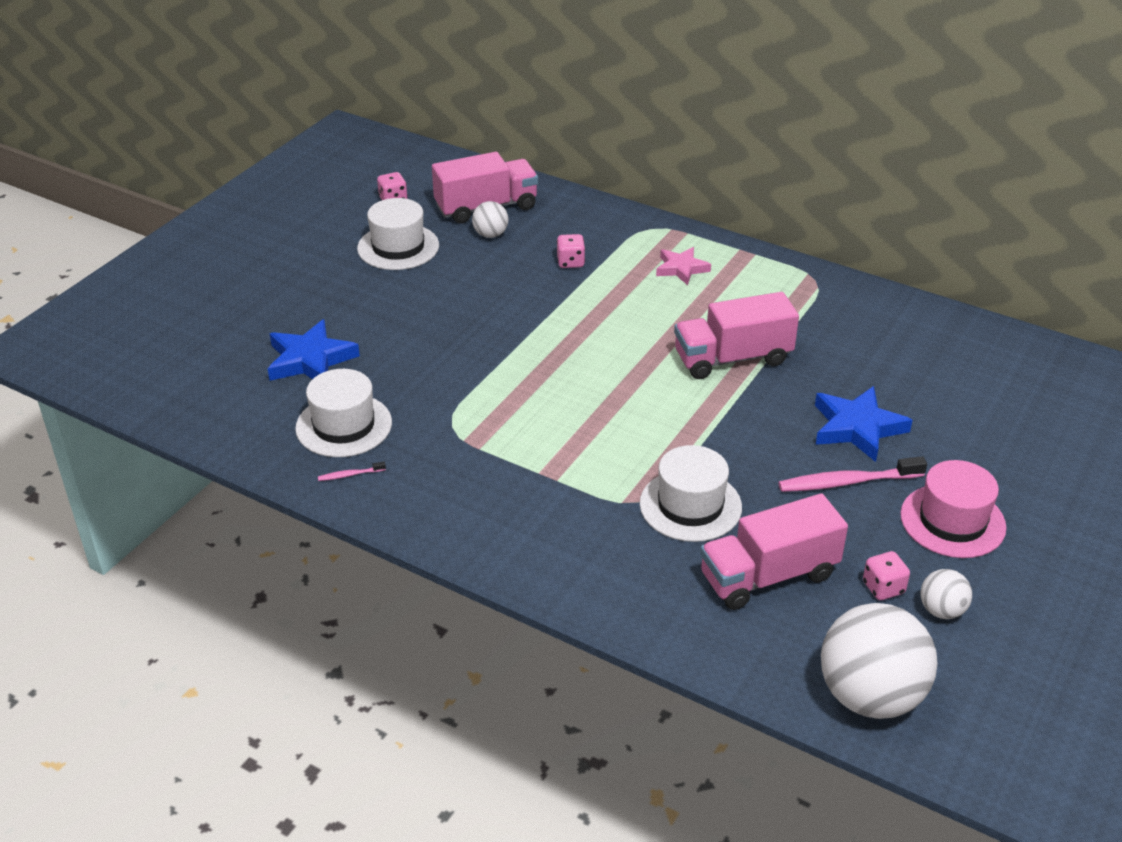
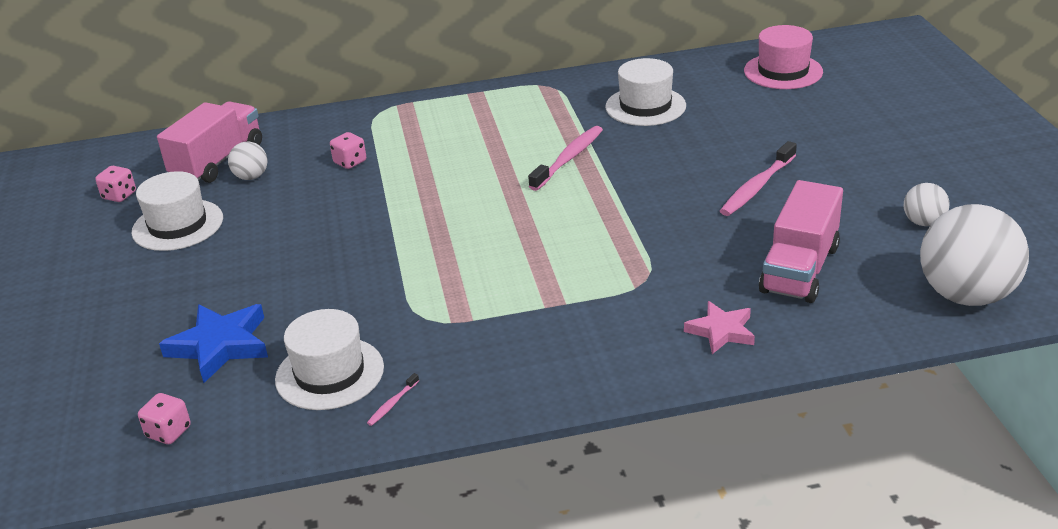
camera: 40 degrees left, 5 degrees down
white hat [640,445,742,542] -> white hat moved to [605,58,686,126]
pink star [656,247,711,285] -> pink star moved to [684,301,755,354]
pink truck [674,292,799,379] -> pink toothbrush [528,126,603,191]
blue star [815,386,913,462] -> none
pink dice [863,551,910,600] -> pink dice moved to [138,393,191,444]
pink hat [900,460,1007,558] -> pink hat moved to [744,25,823,89]

